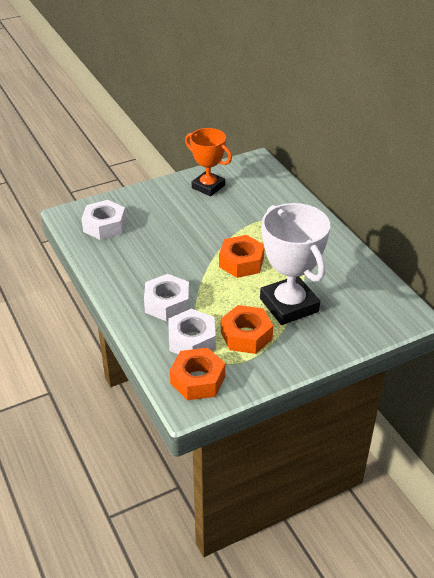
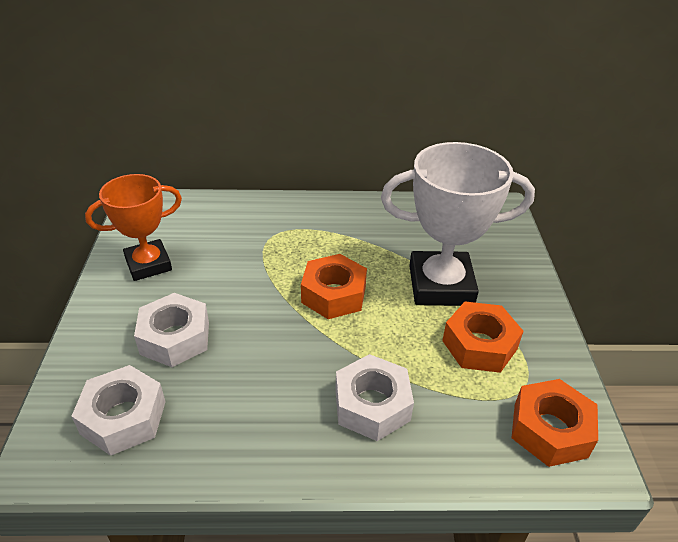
camera: 65 degrees left, 0 degrees up
white nut [169,309,216,354] -> white nut moved to [134,293,209,367]

